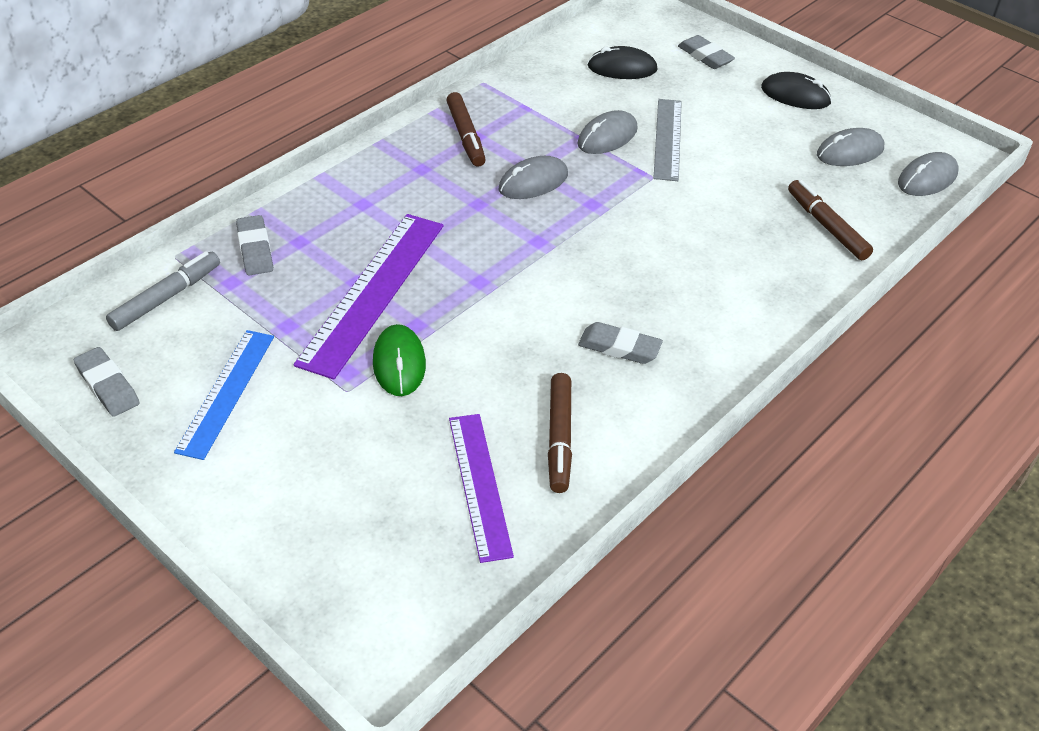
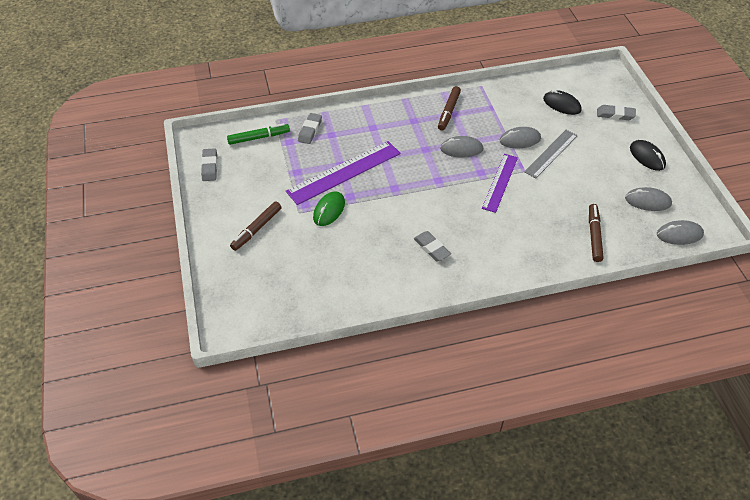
camera: 35 degrees right, 5 degrees up
grey marker [106,251,220,331] -> green marker [227,123,290,145]
blue ruler [174,330,274,460] -> none
purple ruler [449,414,514,563] -> purple ruler moved to [482,154,518,213]
brown marker [548,373,572,493] -> brown marker moved to [230,201,281,251]
grey eraser [678,35,735,69] -> grey eraser turned 75 degrees counterclockwise [597,105,636,120]

